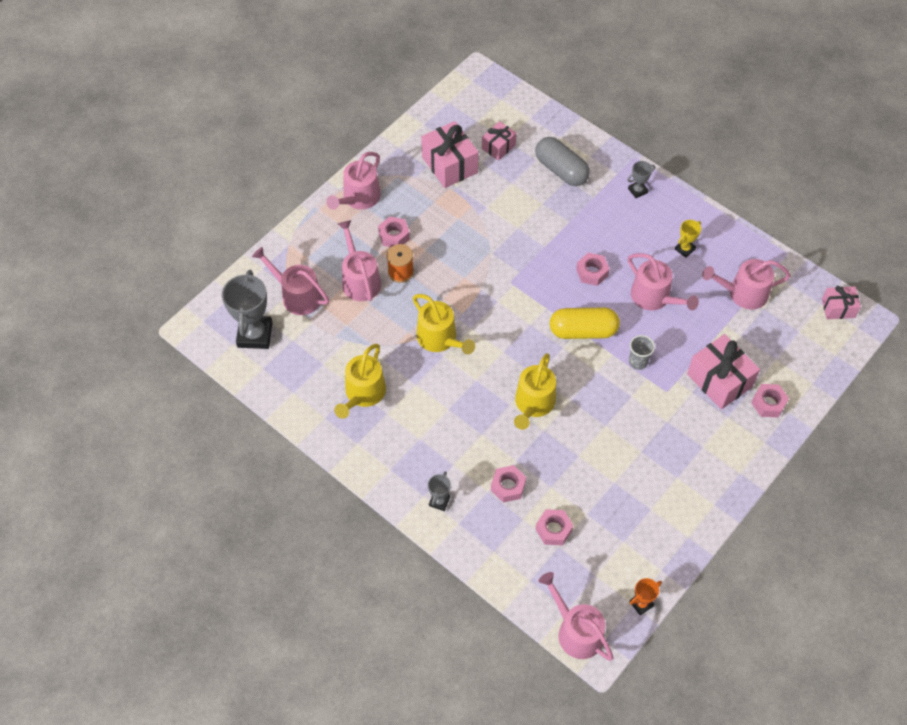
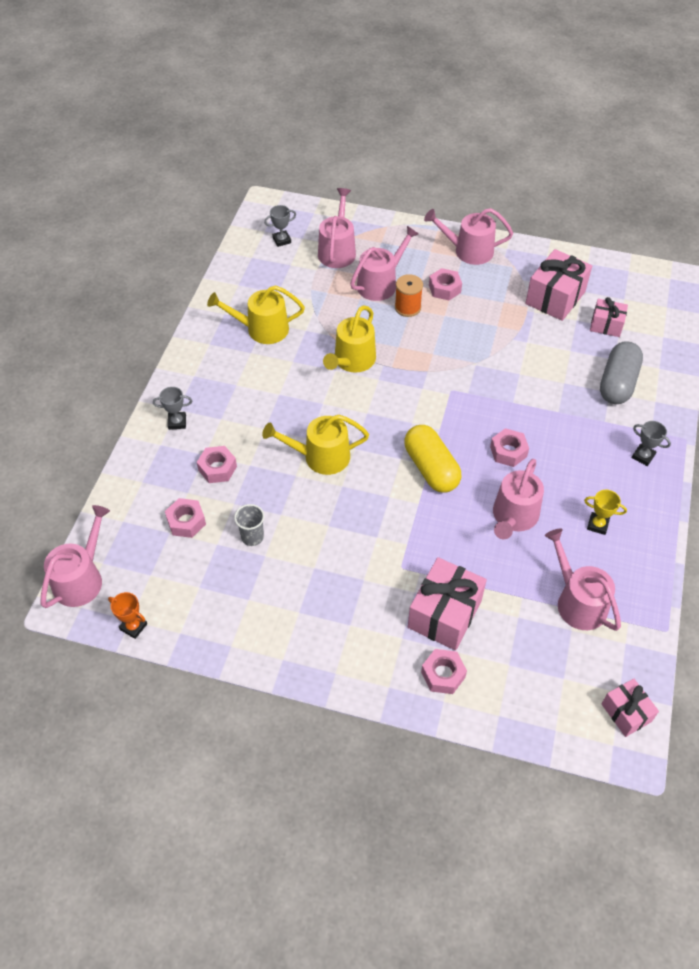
camera: 65 degrees right, 5 degrees down
grey trophy [222,270,273,349] -> grey trophy [264,205,296,247], size x0.49
grey cup [629,335,655,370] -> grey cup moved to [234,504,264,546]

